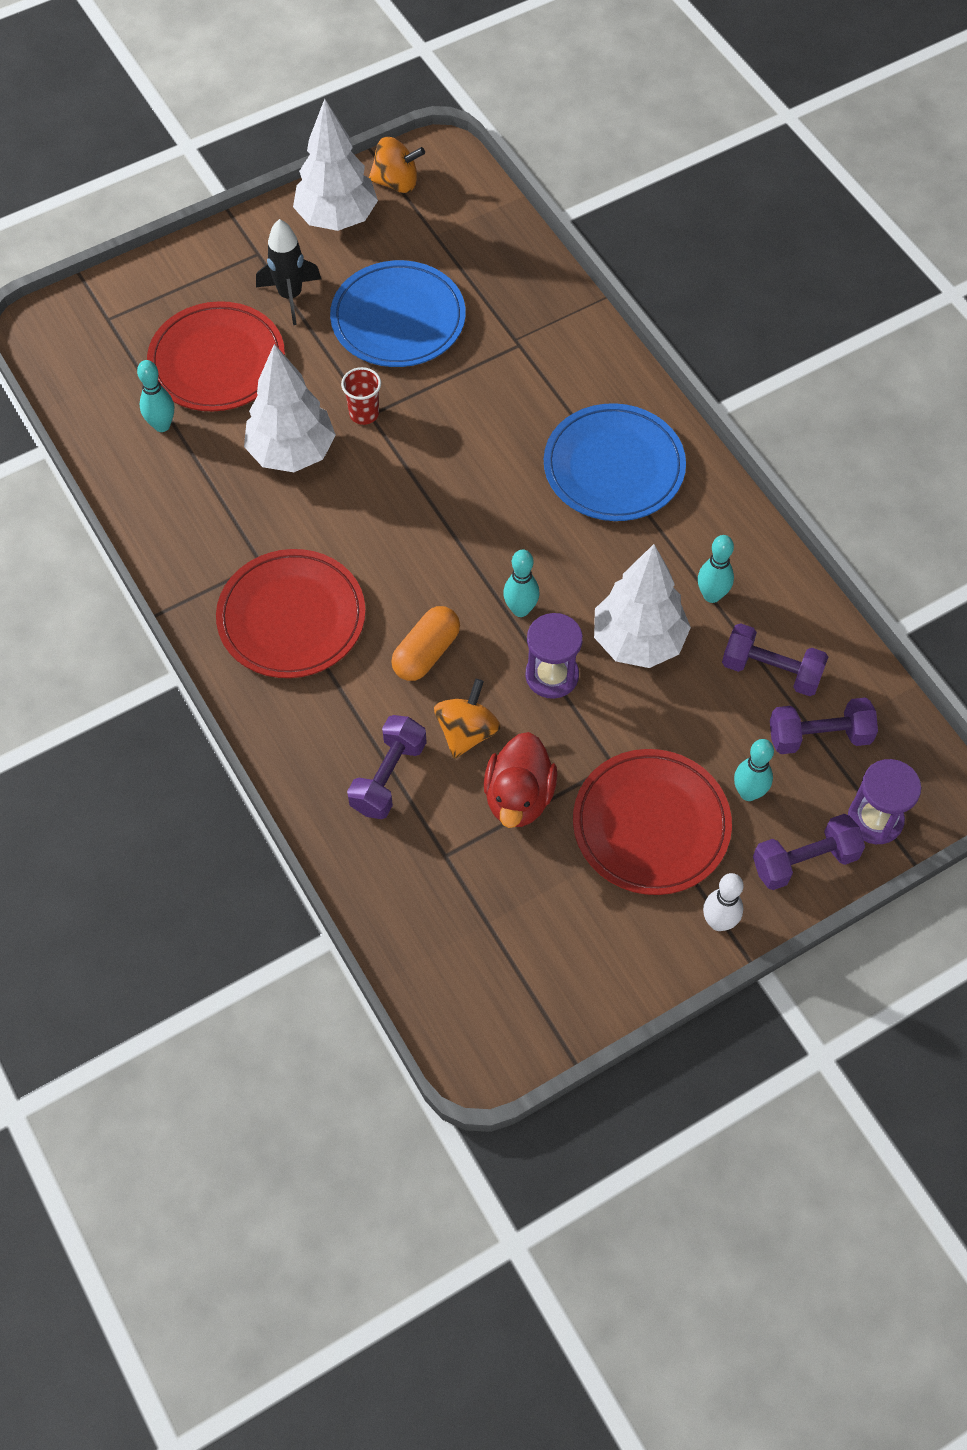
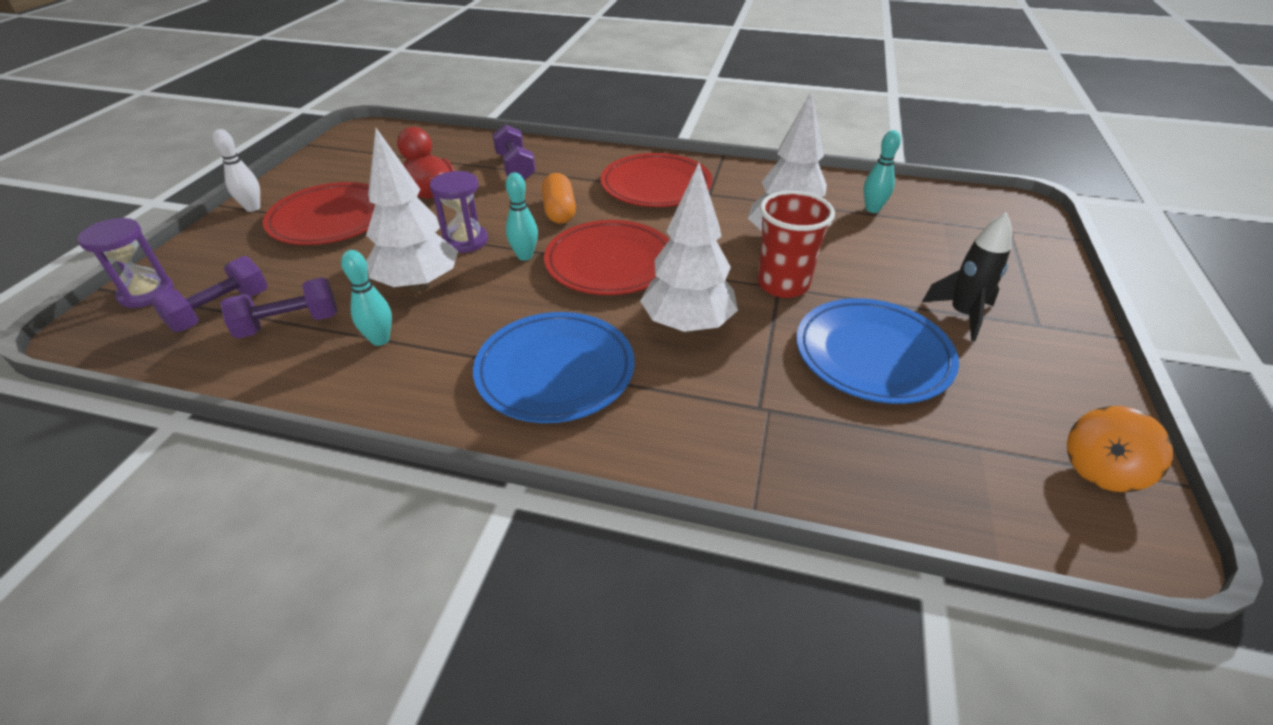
camera: 135 degrees right, 20 degrees down
red plate [147,301,285,411] -> red plate moved to [544,220,669,295]
white tree [293,99,378,231] -> white tree moved to [640,163,738,333]
red cup [341,367,381,425] -> red cup [757,191,835,298], size x1.78
orange spinning top [434,679,501,759] -> none
turquoise bowling pin [734,739,774,801] -> none
purple dumbbell [753,814,865,890] -> none

